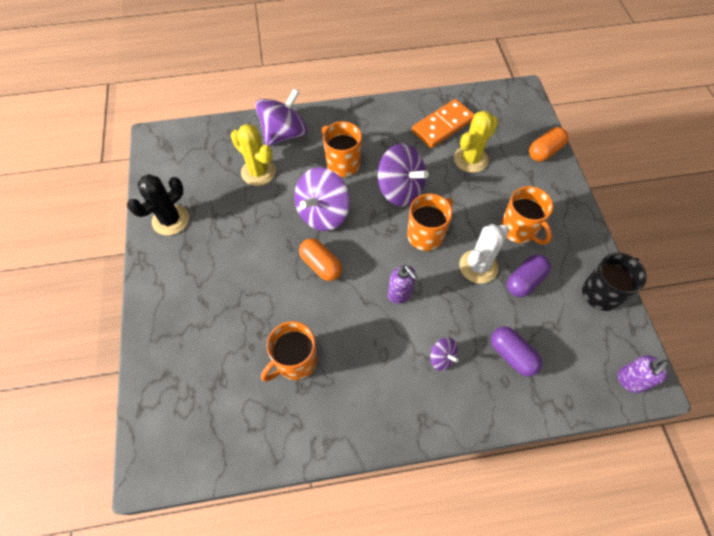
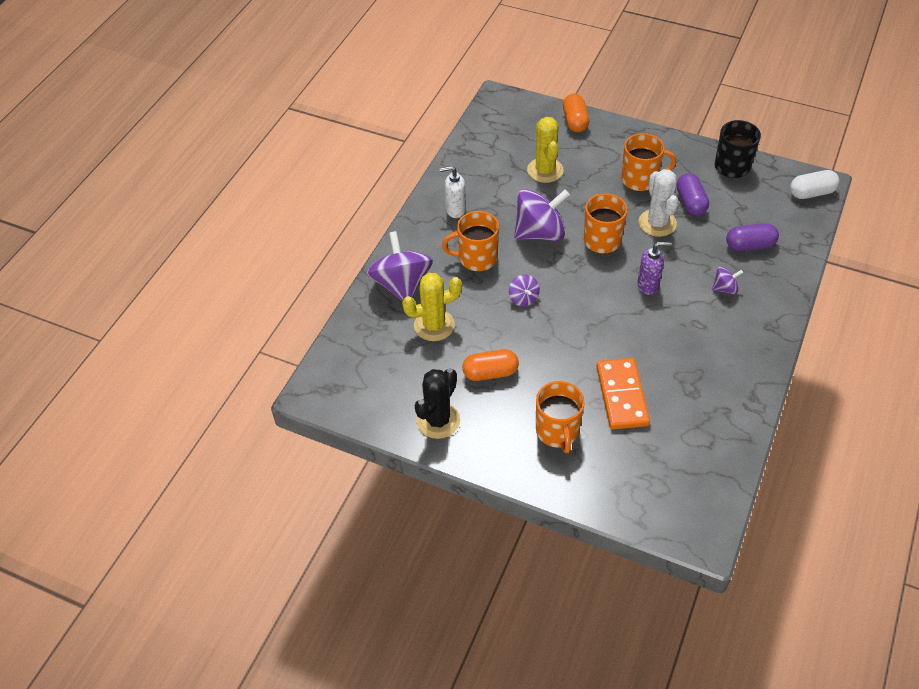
camera: 55 degrees left, 10 degrees down
black cactus [127,174,189,236] -> black cactus turned 45 degrees clockwise [415,368,460,439]
orange mug [261,321,317,382] -> orange mug moved to [536,381,585,453]
purple spinning top [294,167,350,231] -> purple spinning top [509,274,540,307], size x0.48
orange capsule [299,238,342,281] -> orange capsule moved to [462,349,519,381]
orange domino [412,99,475,148] -> orange domino moved to [596,358,650,430]
purple soap dispenser [618,355,668,393] -> white capsule [790,170,840,199]
none -> white soap dispenser [440,166,466,218]

